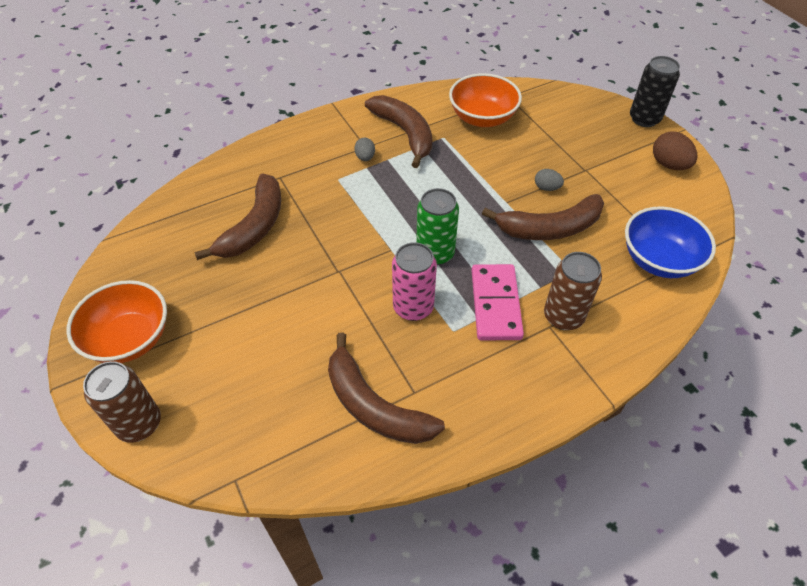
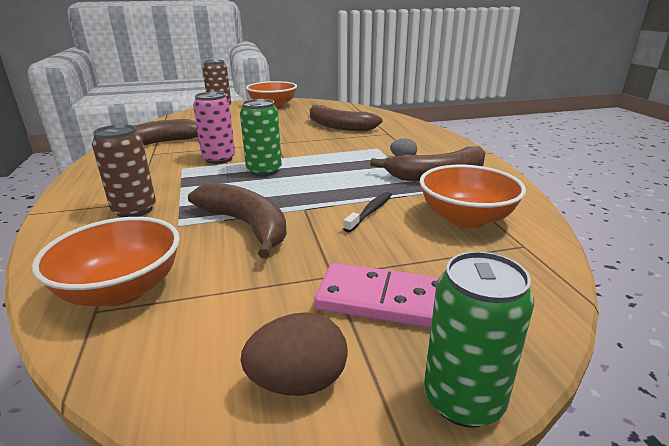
camera: 105 degrees right, 25 degrees down
pink domino [472,264,524,340] -> pink domino moved to [314,263,439,328]
brown banana [482,194,604,240] -> brown banana turned 135 degrees clockwise [188,182,287,258]
grey egg [535,169,564,191] -> none
blue bowl [625,207,716,278] -> orange bowl [32,217,180,306]
black can [630,56,680,127] -> green can [424,251,534,428]
none -> black toothbrush [343,192,392,233]

